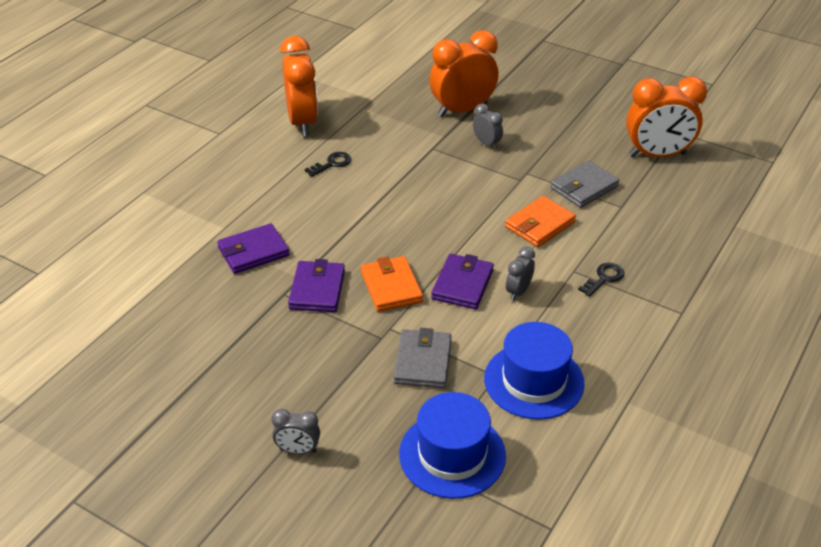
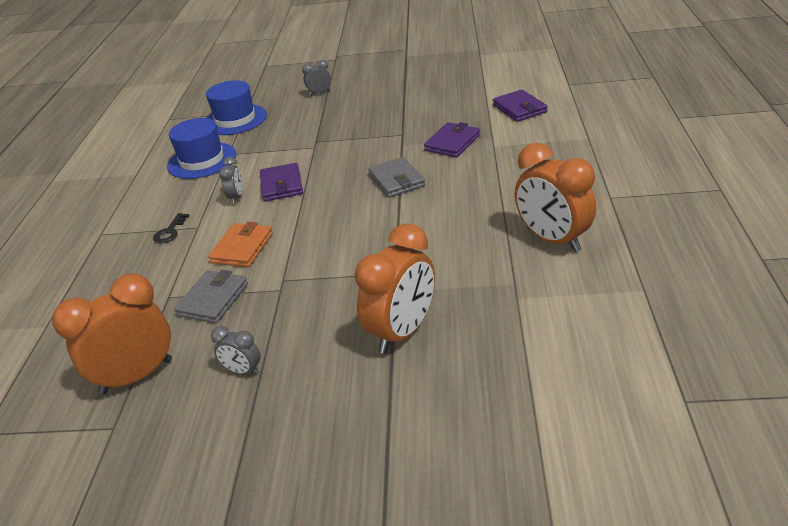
camera: 155 degrees right, 5 degrees down
purple wallet [288,259,345,312] -> purple wallet moved to [493,89,547,122]
black key [305,152,351,177] -> none
orange wallet [361,256,423,312] -> none
grey wallet [394,328,452,388] -> grey wallet moved to [368,157,425,198]
grey clock [473,103,503,150] -> grey clock moved to [211,326,261,375]

